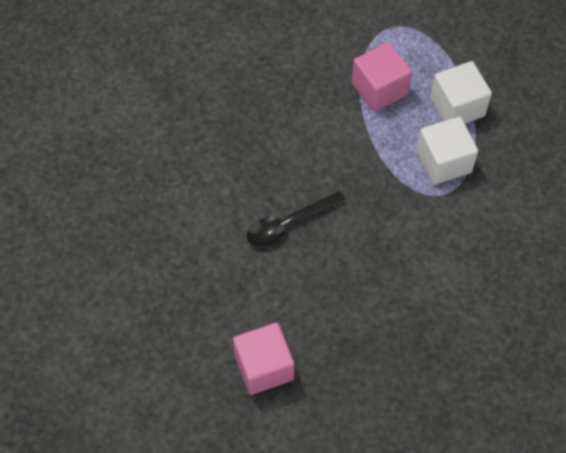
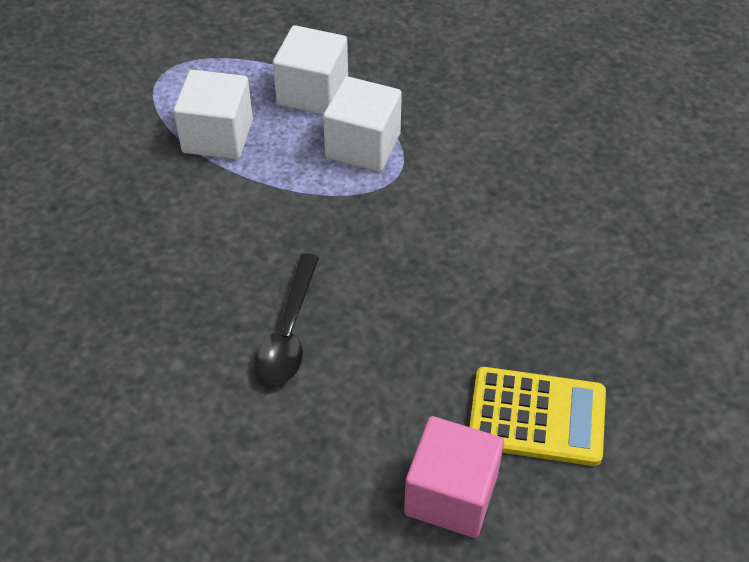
camera: 50 degrees left, 10 degrees down
pink cube [352,42,412,112] -> white cube [174,70,253,159]
none -> yellow calculator [469,367,606,466]

